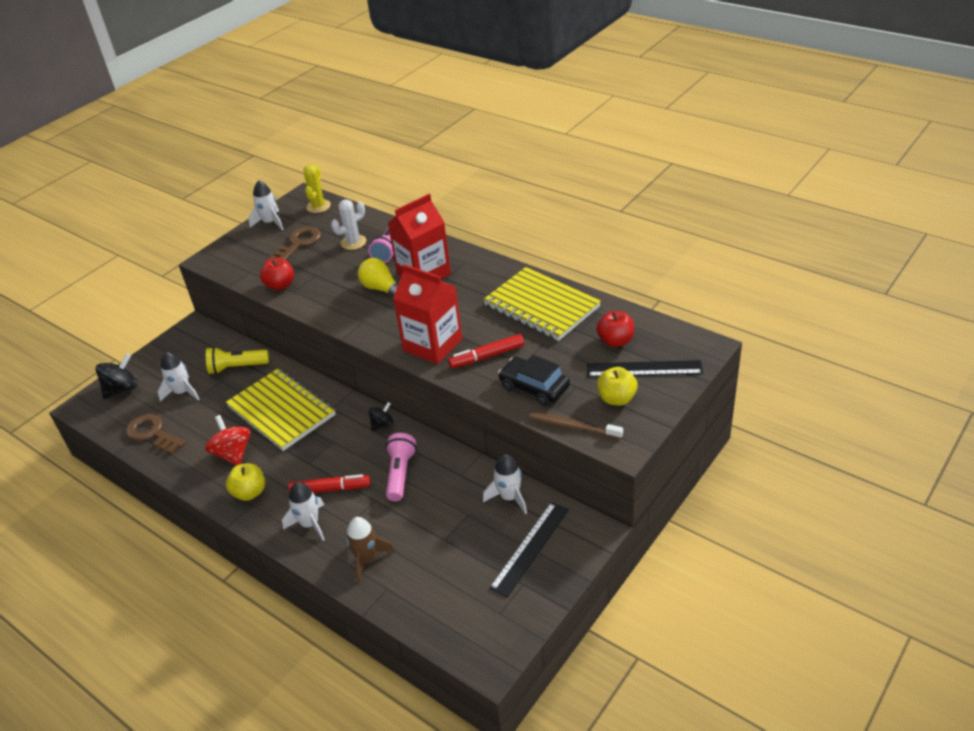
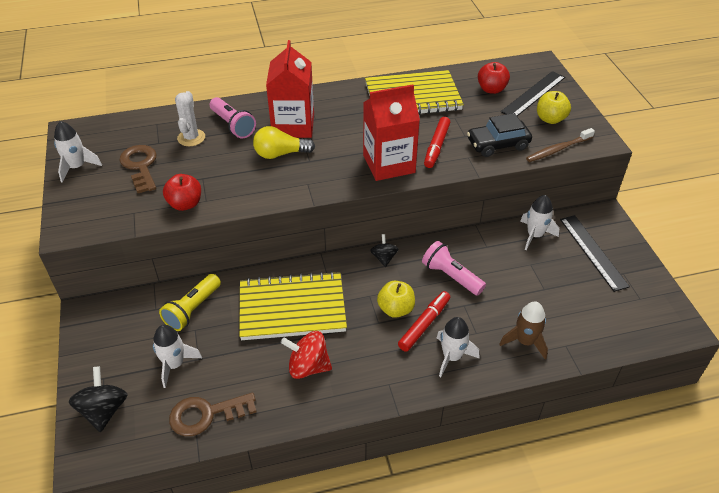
camera: 55 degrees left, 5 degrees up
yellow apple [226,463,265,501] -> yellow apple moved to [377,281,415,318]
yellow cactus [303,165,331,213] -> none

